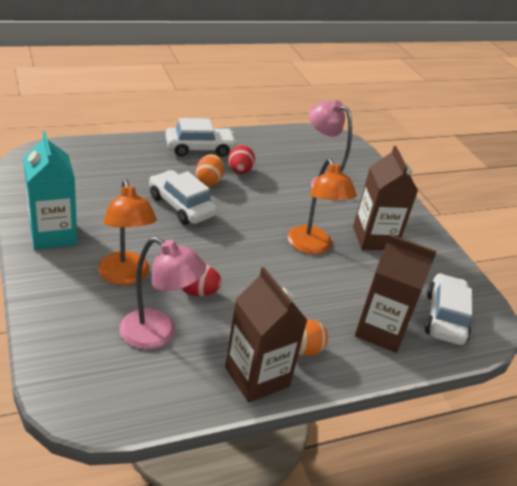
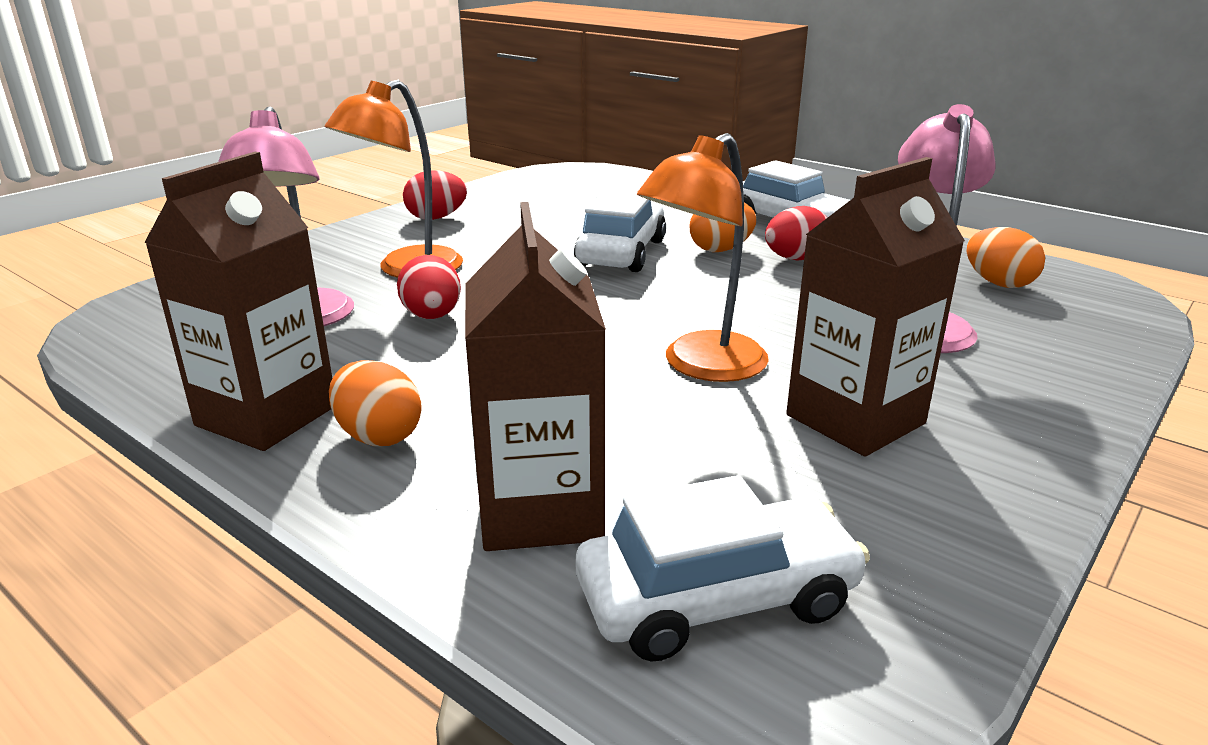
camera: 65 degrees right, 10 degrees down
turquoise carton [23,131,78,250] -> red egg [403,170,467,220]
none -> orange egg [967,227,1045,288]

